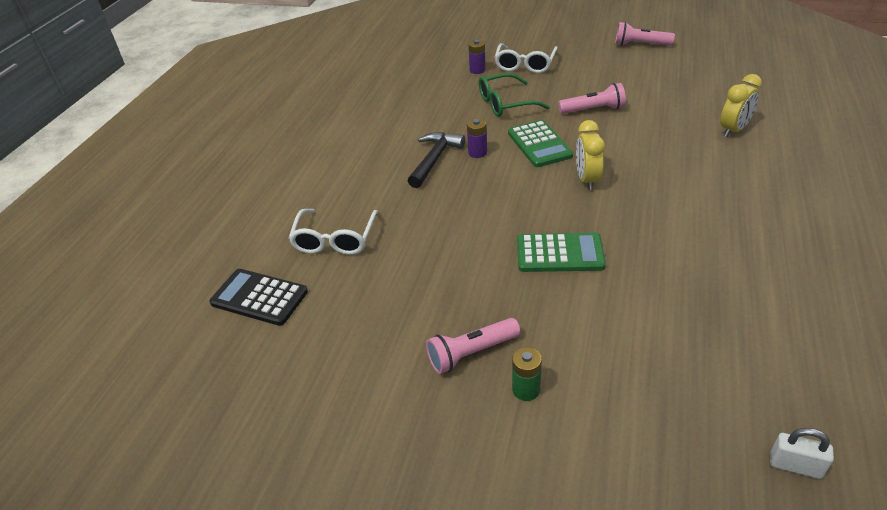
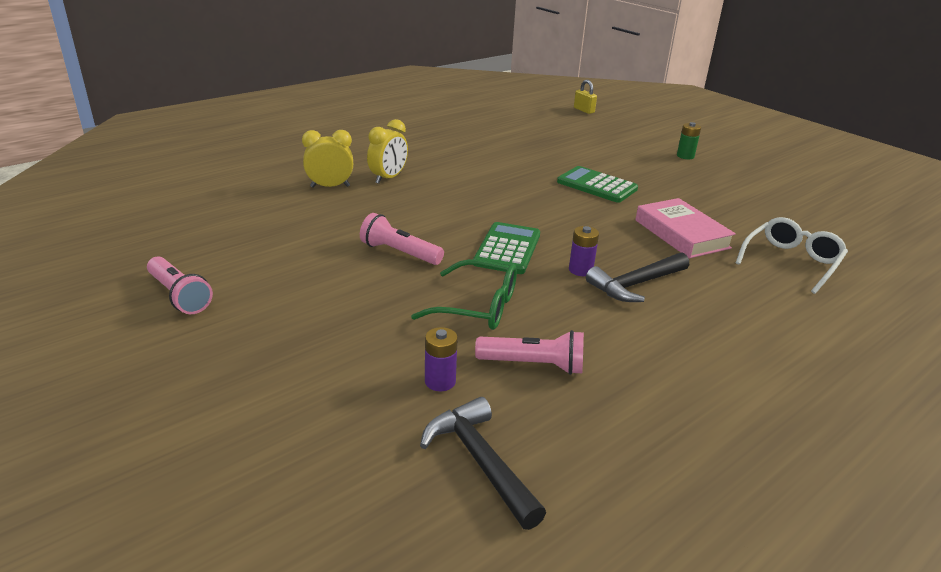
camera: 150 degrees left, 10 degrees down
black calculator [209,269,308,326] -> none
pink flashlight [426,318,520,374] -> pink flashlight moved to [475,330,584,375]
white glasses [494,43,558,73] -> none
yellow clock [576,120,605,190] -> yellow clock moved to [367,119,408,184]
white padlock [770,428,834,479] -> yellow padlock [574,80,597,114]
none -> black hammer [420,397,546,530]
none -> pink book [635,198,736,258]

